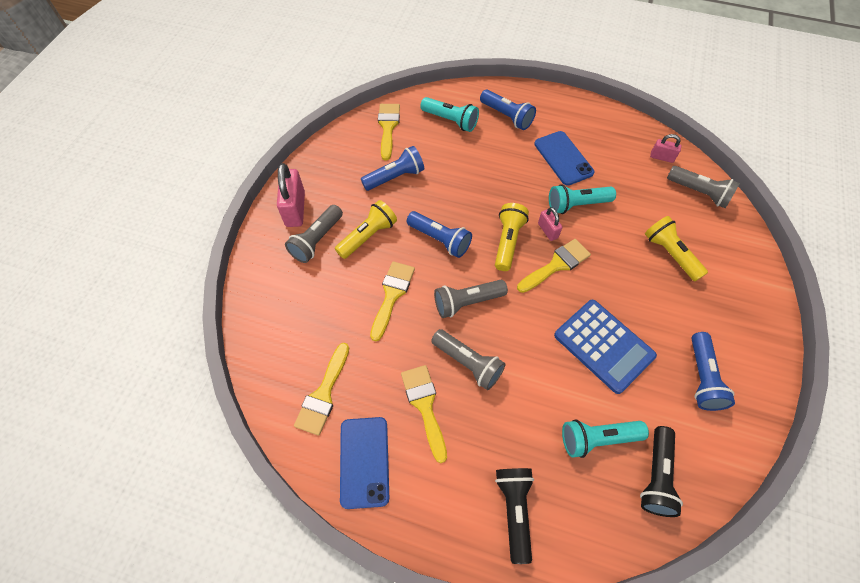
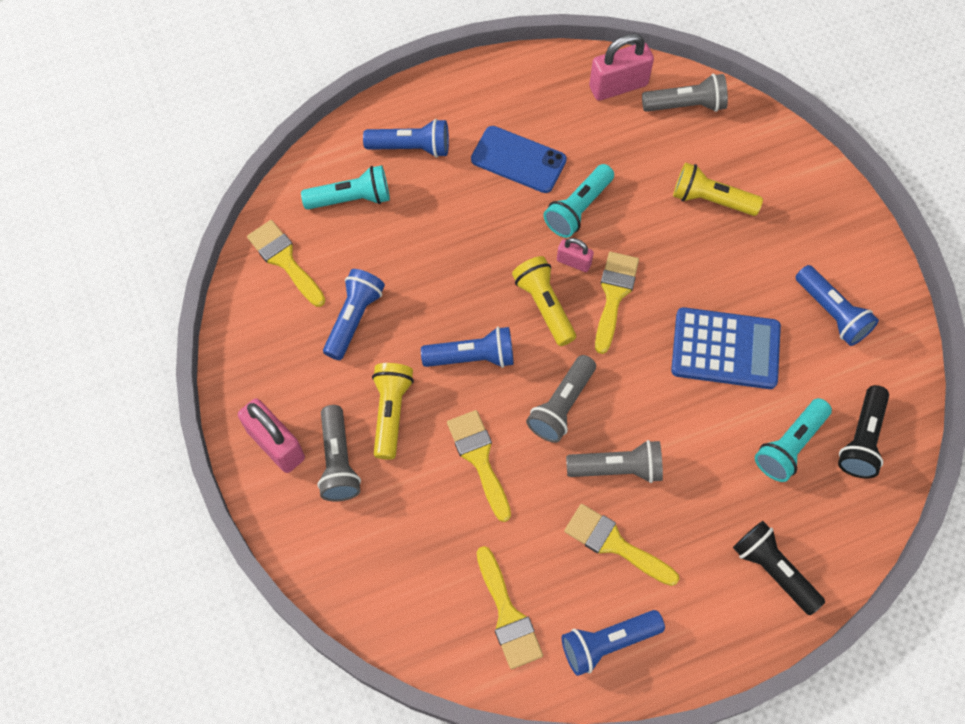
camera: 40 degrees left, 5 degrees up
blue phone [340,417,389,509] -> blue flashlight [562,610,665,676]
black flashlight [640,426,683,517] -> black flashlight turned 45 degrees clockwise [838,385,889,479]
pink padlock [650,134,681,163] -> pink padlock [589,34,654,101], size x1.82

